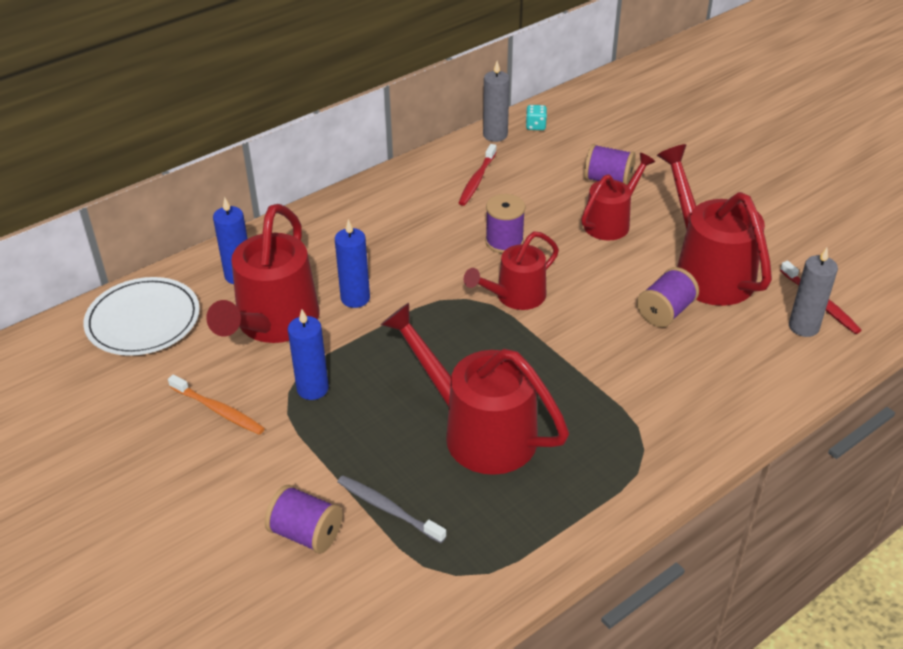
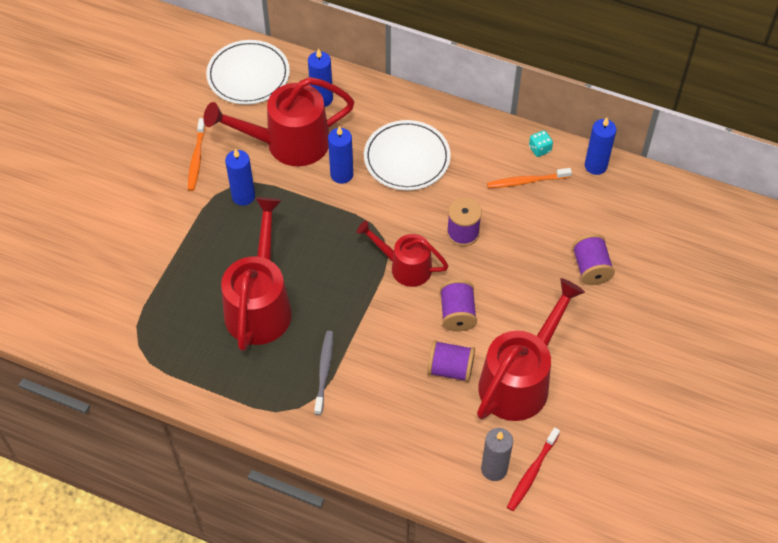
camera: 60 degrees right, 15 degrees up
purple spool [265,485,343,554] -> purple spool moved to [440,279,477,332]
grey toothbrush [338,475,446,543] -> grey toothbrush moved to [314,331,333,415]
red toothbrush [459,144,497,206] -> orange toothbrush [487,168,572,188]
grey candle [483,61,510,142] -> blue candle [585,118,617,175]
turquoise dice [526,105,547,130] -> turquoise dice moved to [529,130,553,157]
red watering can [581,153,655,240] -> none
none -> white plate [364,120,451,190]

